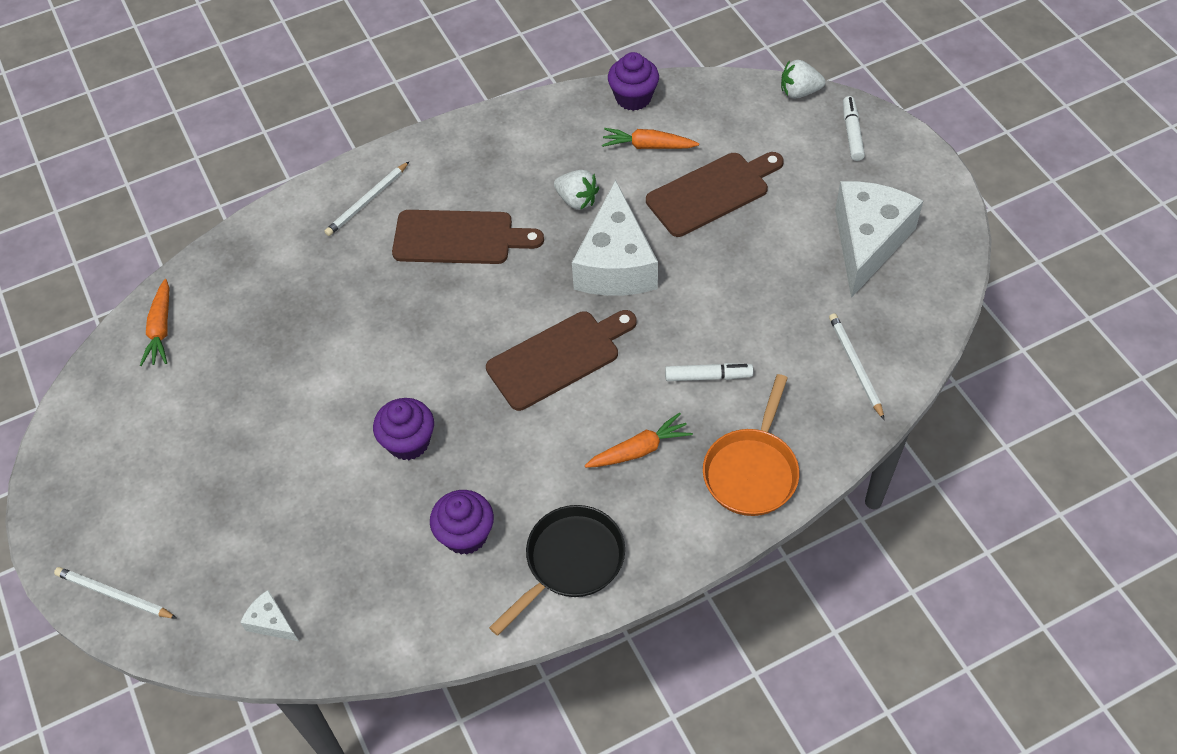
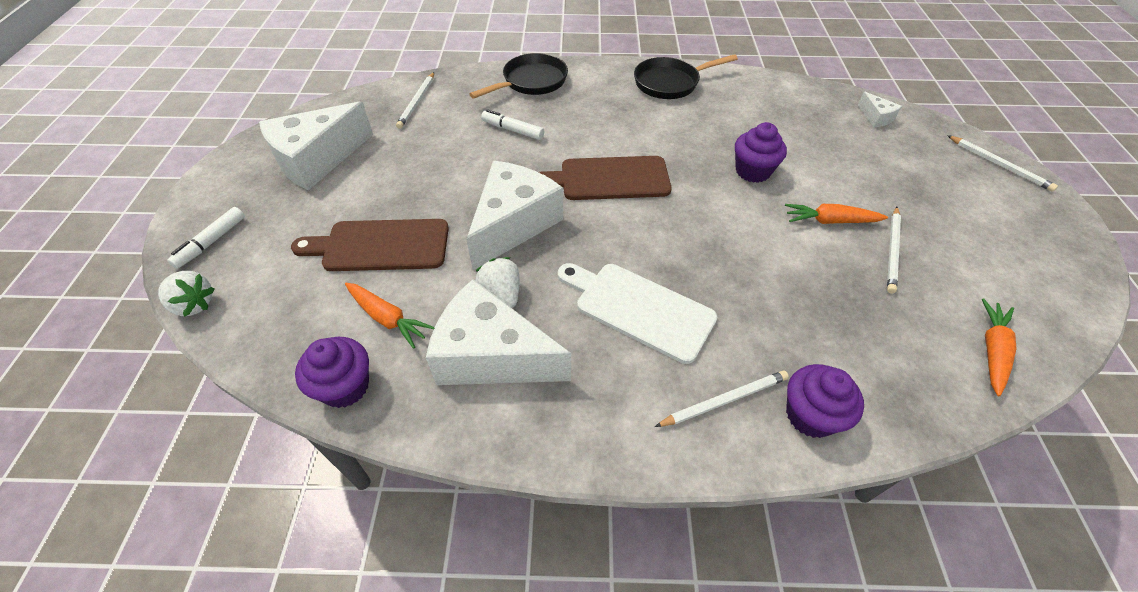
camera: 155 degrees left, 5 degrees down
brown cutting board [392,210,544,264] -> white cutting board [558,263,717,364]
purple cupcake [430,490,494,555] -> purple cupcake moved to [786,364,864,438]
orange carrot [585,412,693,468] -> orange carrot moved to [785,204,888,224]
orange pan [703,374,799,516] -> black pan [470,53,568,99]
none -> white cheese [426,279,571,385]
none -> white pencil [887,207,901,293]

